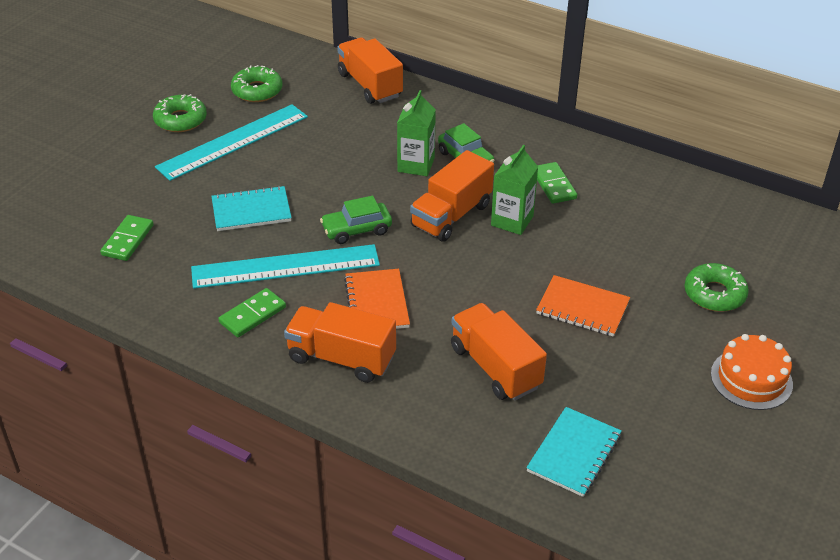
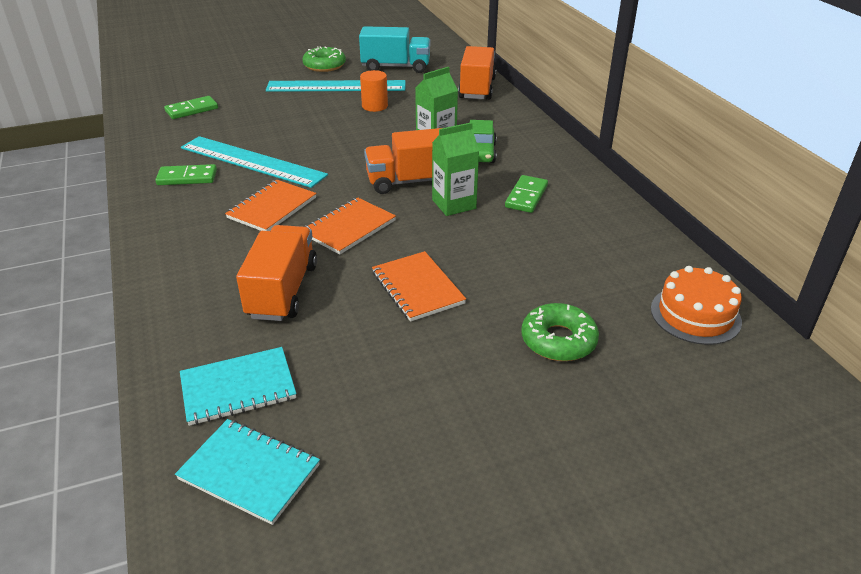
camera: 40 degrees right, 5 degrees down
turquoise notebook [211,186,292,231] -> turquoise notebook moved to [175,419,320,525]
green donut [231,65,283,102] -> turquoise truck [359,26,431,73]
orange truck [284,302,396,383] -> none
green car [320,196,392,244] -> none
orange cake [711,334,793,410] -> orange cake moved to [651,266,742,345]
none -> orange notebook [304,197,396,255]
none -> orange cylinder [360,70,388,112]

